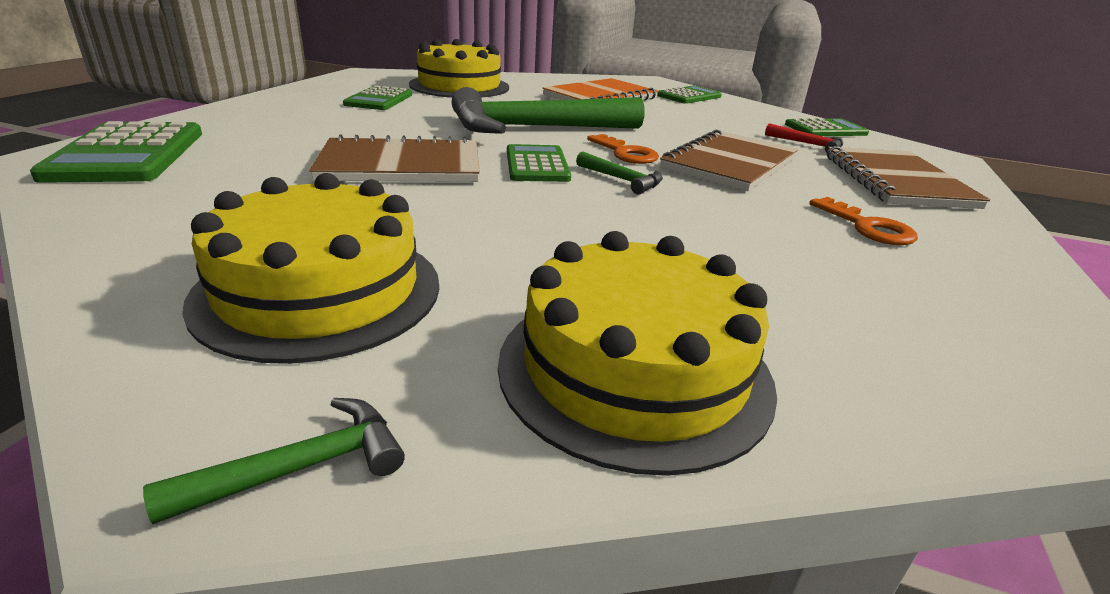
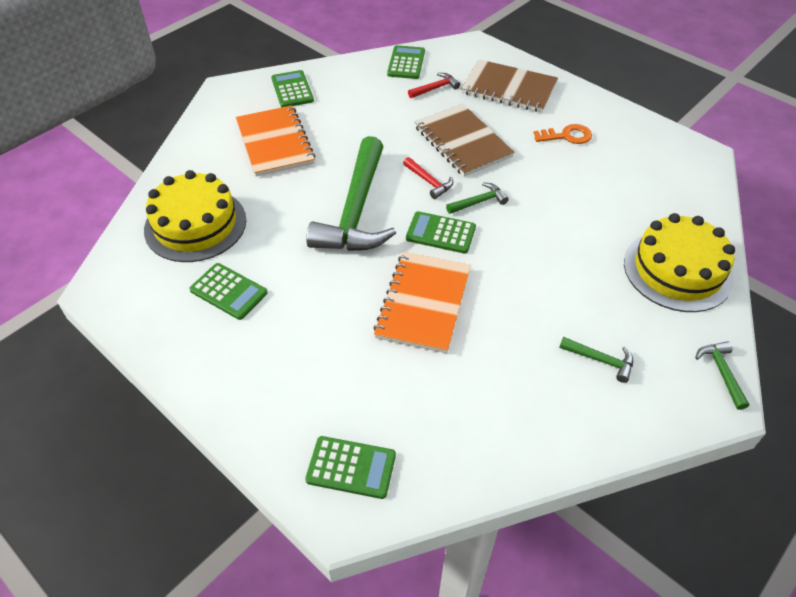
camera: 65 degrees left, 20 degrees up
green calculator [30,121,202,183] -> green calculator [305,436,396,499], size x0.64
yellow cake [182,173,439,364] -> green hammer [559,337,633,383]
brown notebook [309,134,480,182] -> orange notebook [373,252,471,353]
orange key [587,134,659,164] -> red hammer [403,157,453,199]

